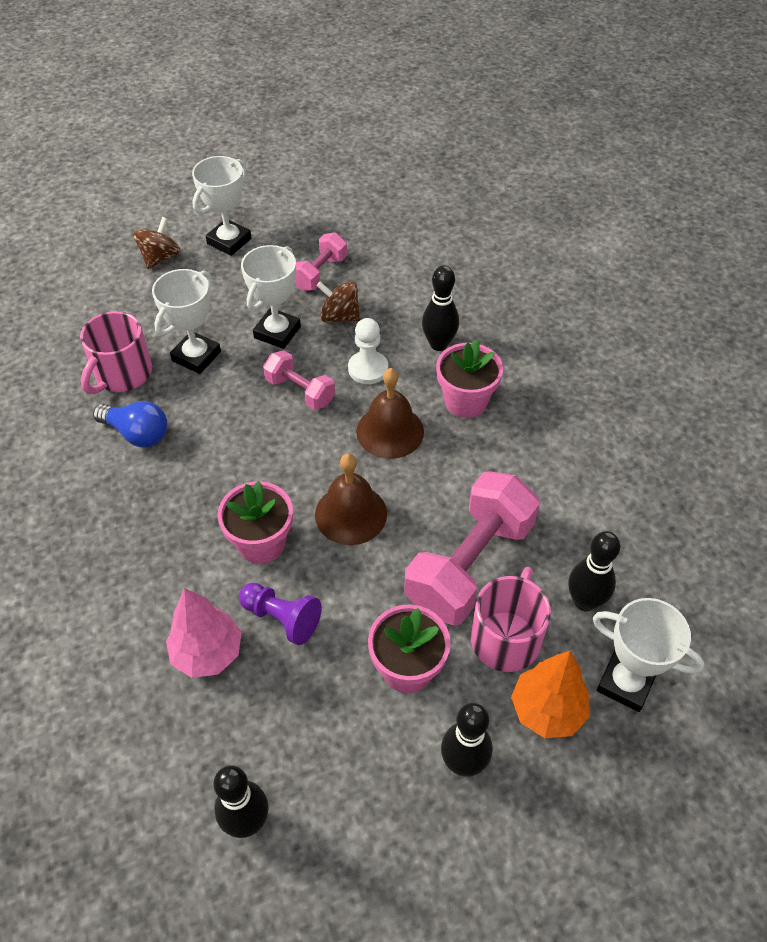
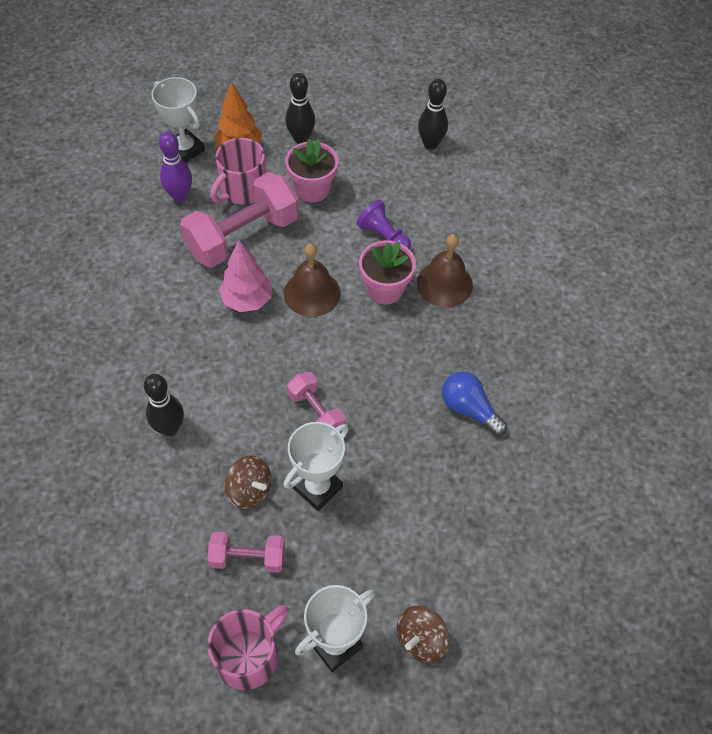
camera: 165 degrees left, 5 degrees up
pink mug [80,311,152,394] -> pink mug moved to [207,605,289,690]
white trophy [152,269,221,374] -> none
pink tree [166,588,242,678] -> pink tree moved to [219,240,272,312]
pink dumbbell [294,233,347,291] -> pink dumbbell turned 45 degrees clockwise [207,532,285,573]
white pawn [348,318,388,384] -> none
brown bell [356,368,424,459] -> brown bell moved to [417,234,473,307]
pink flower pot [436,339,503,418] -> none
black bowling pin [568,531,620,611] -> purple bowling pin [159,132,192,202]

